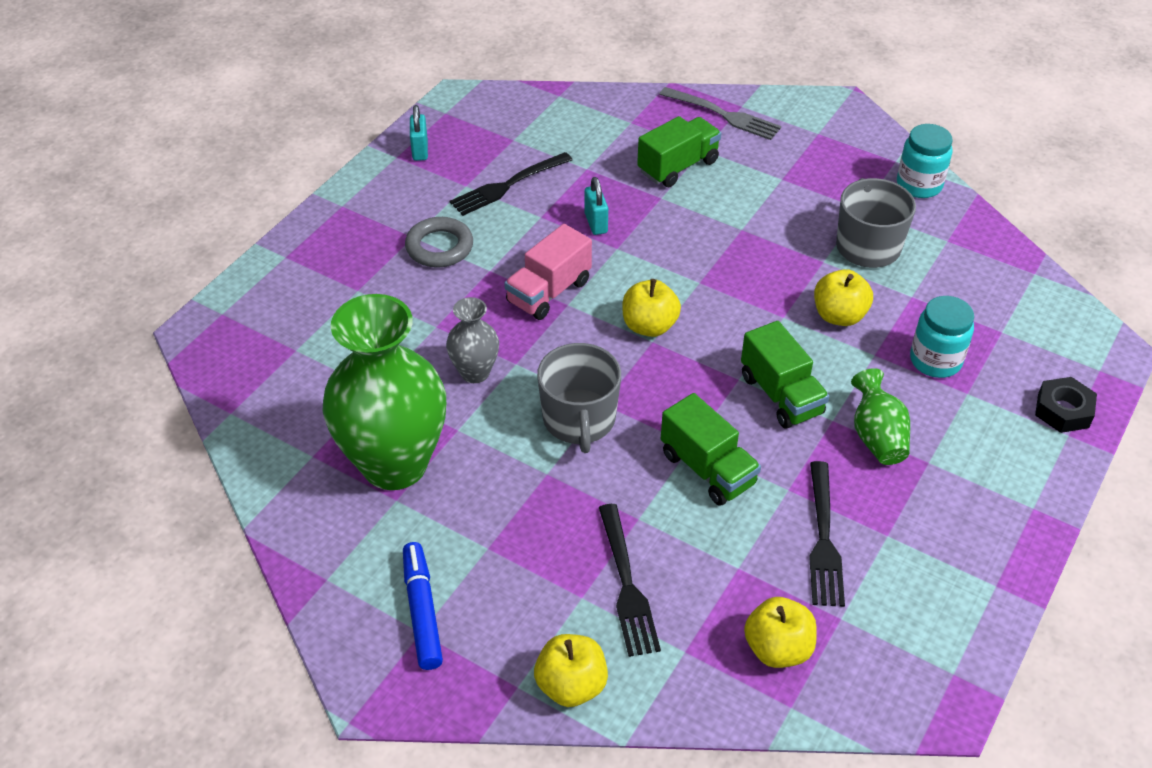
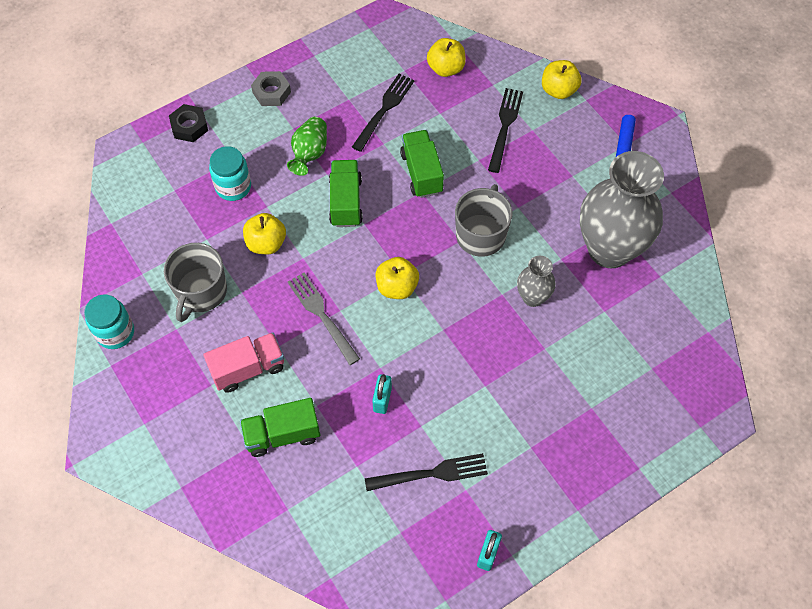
camera: 155 degrees left, 15 degrees up
green vase [323,294,446,490] -> grey vase [580,151,664,268]
grey ring [405,217,473,268] -> none
pink truck [504,224,592,320] -> pink truck moved to [203,332,284,393]
grey fork [659,87,781,140] -> grey fork moved to [287,272,360,365]
none -> grey nut [251,71,291,106]

